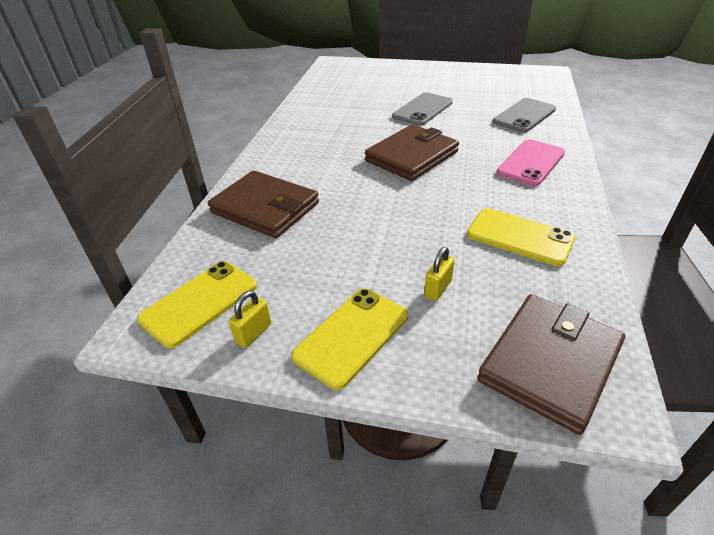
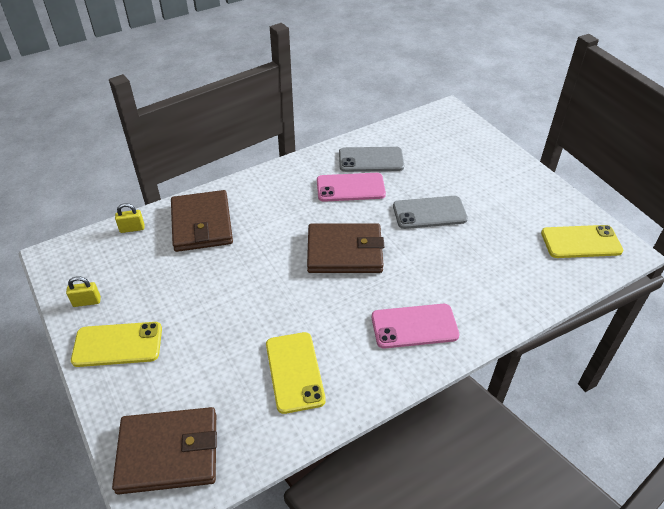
camera: 45 degrees right, 5 degrees up
yellow phone [137,261,257,348] -> yellow phone moved to [541,225,623,258]
yellow padlock [424,247,455,301] -> yellow padlock moved to [115,203,144,233]
grey phone [493,98,556,133] -> grey phone moved to [339,147,404,172]
none -> pink phone [317,173,386,202]

